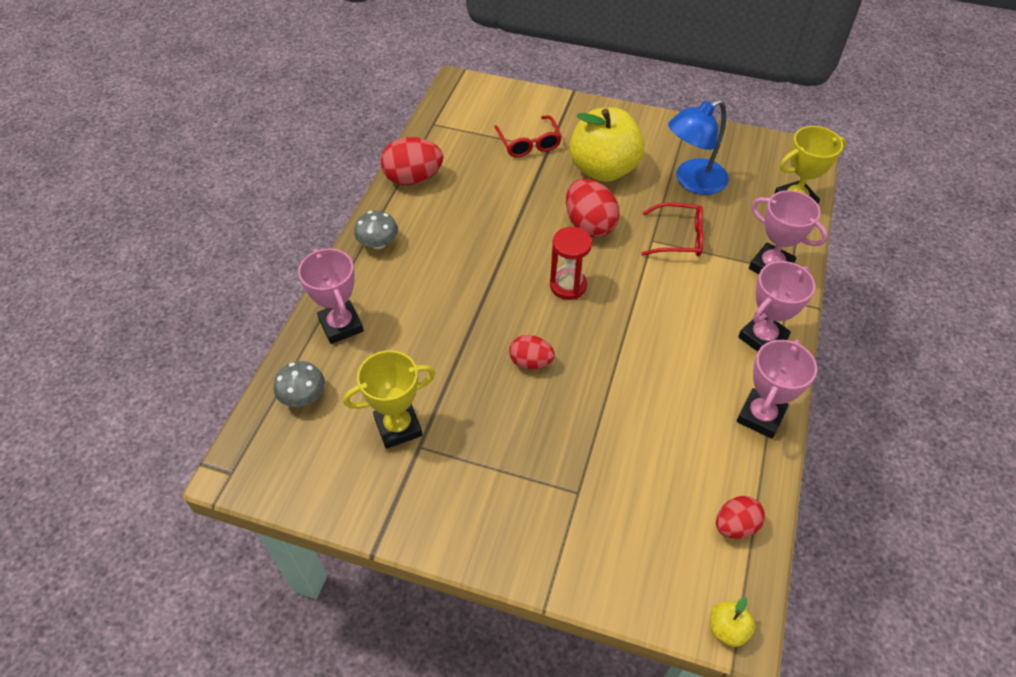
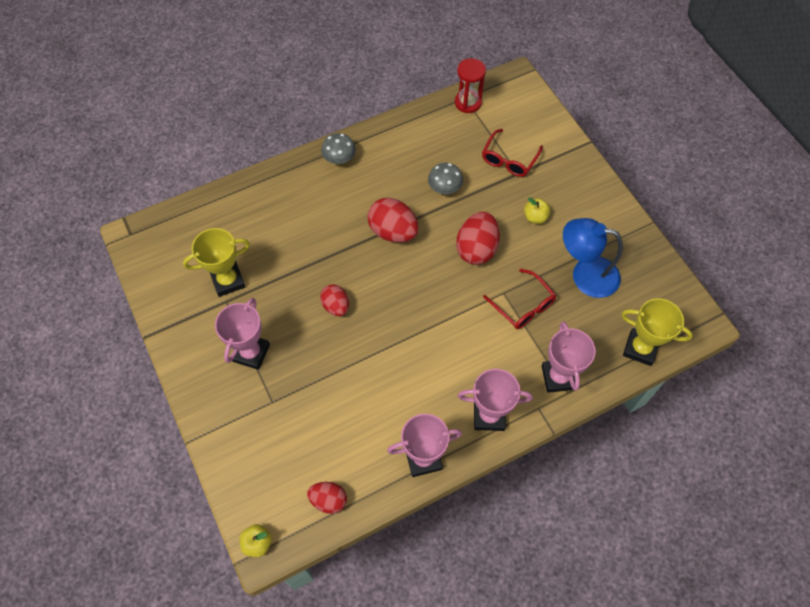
camera: 45 degrees right, 10 degrees up
grey mushroom [274,361,325,407] -> grey mushroom moved to [428,163,463,194]
pink trophy [298,248,364,344] -> pink trophy moved to [215,298,270,370]
yellow trophy [343,350,435,449] -> yellow trophy turned 45 degrees counterclockwise [183,228,250,297]
red egg [381,137,443,185] -> red egg moved to [368,198,419,243]
red hourglass [550,227,592,300] -> red hourglass moved to [455,58,486,113]
yellow apple [570,108,645,182] -> yellow apple [524,197,550,224], size x0.40

